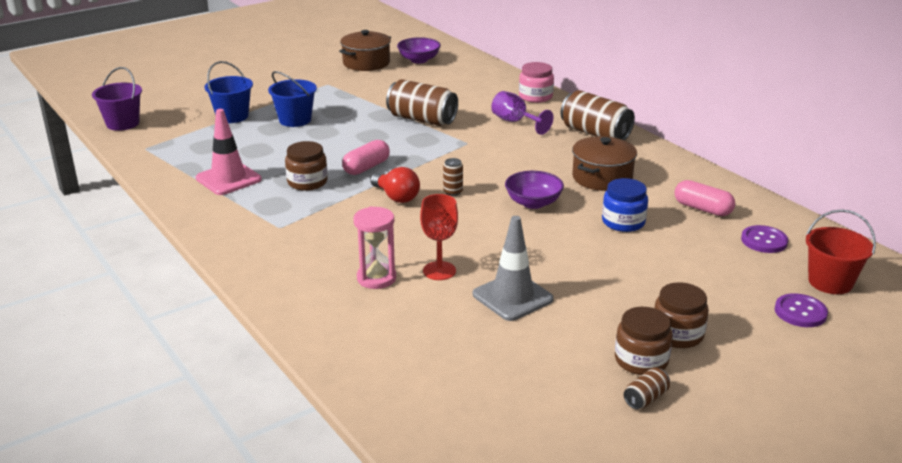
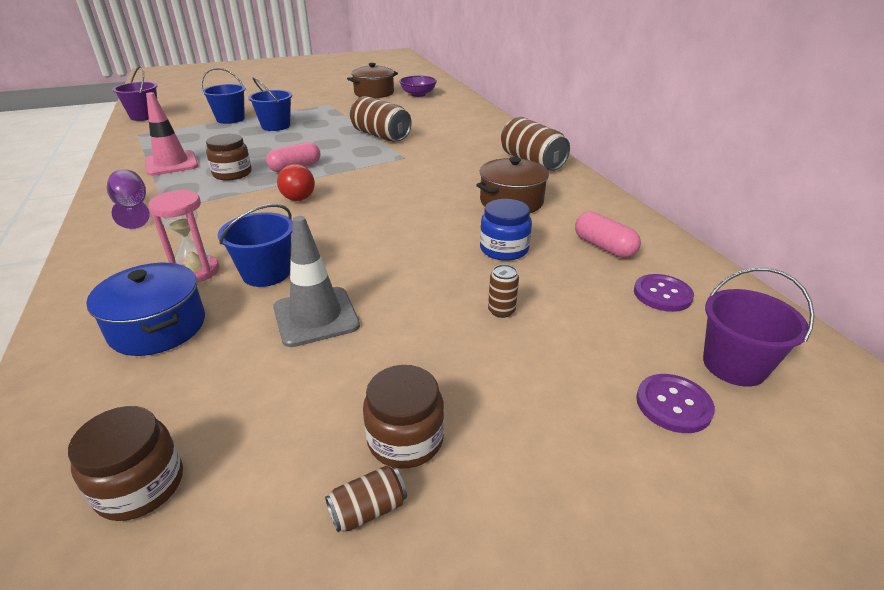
camera: 15 degrees right, 5 degrees up
red goblet [420,194,458,280] -> blue bucket [218,204,293,287]
brown can [443,158,463,196] -> brown can moved to [488,264,519,318]
purple goblet [491,91,554,135] -> purple goblet moved to [107,169,150,229]
purple bowl [505,171,564,209] -> none
pink jar [519,62,554,103] -> none
brown jar [654,282,709,348] -> brown jar moved to [68,406,183,521]
red bucket [806,209,876,294] -> purple bucket [703,268,814,387]
none -> blue pot [86,263,205,356]

